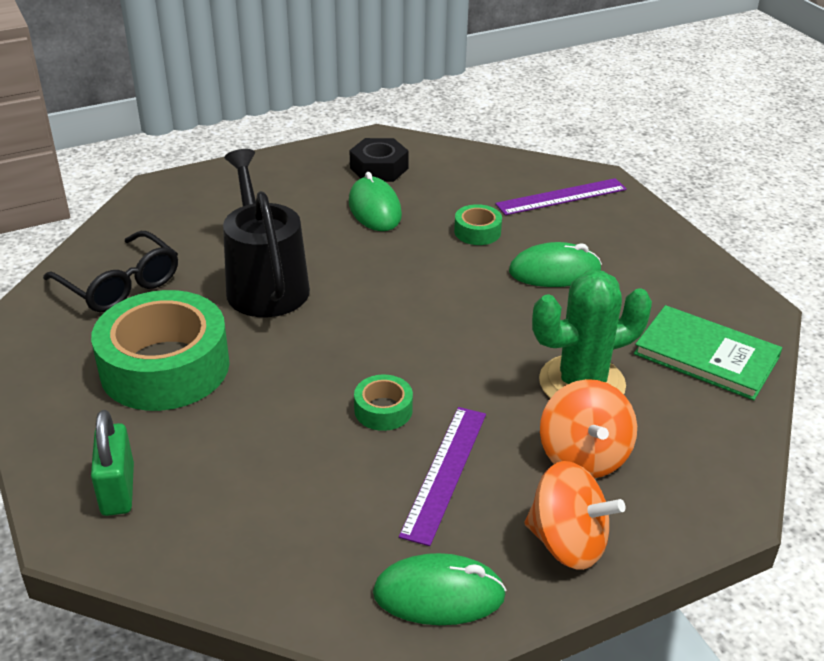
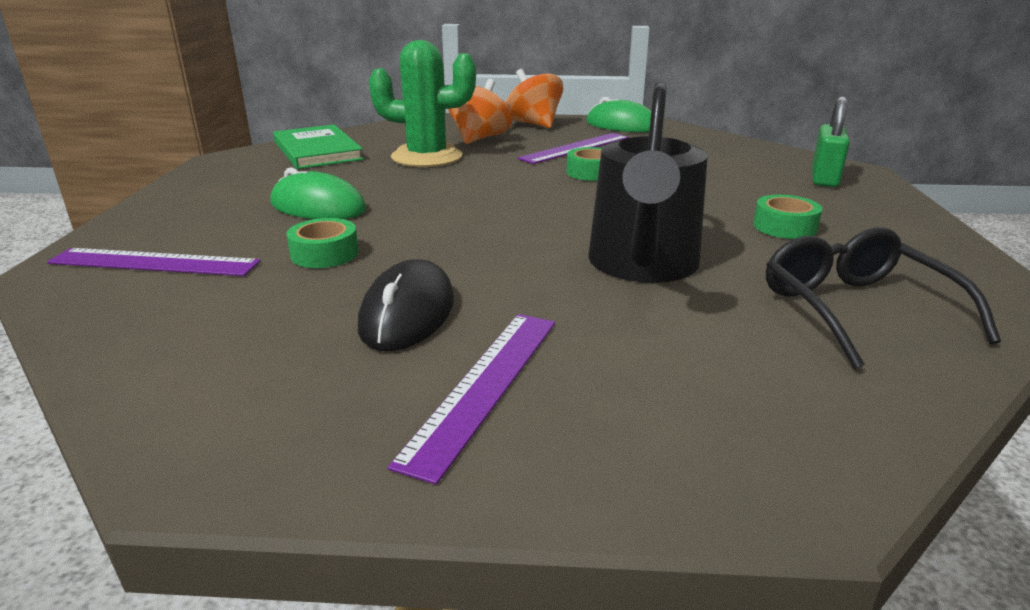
camera: 150 degrees left, 10 degrees down
green tape [91,290,230,411] -> green tape [753,194,822,239], size x0.44
black nut [349,138,409,182] -> none
green mouse [349,172,402,231] -> black mouse [358,259,454,351]
none -> purple ruler [388,314,555,485]

